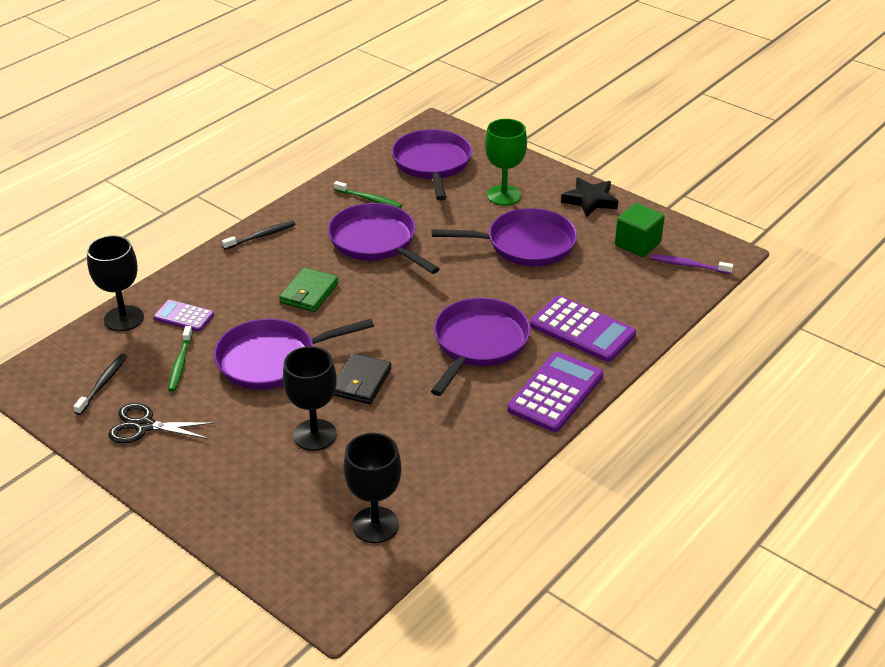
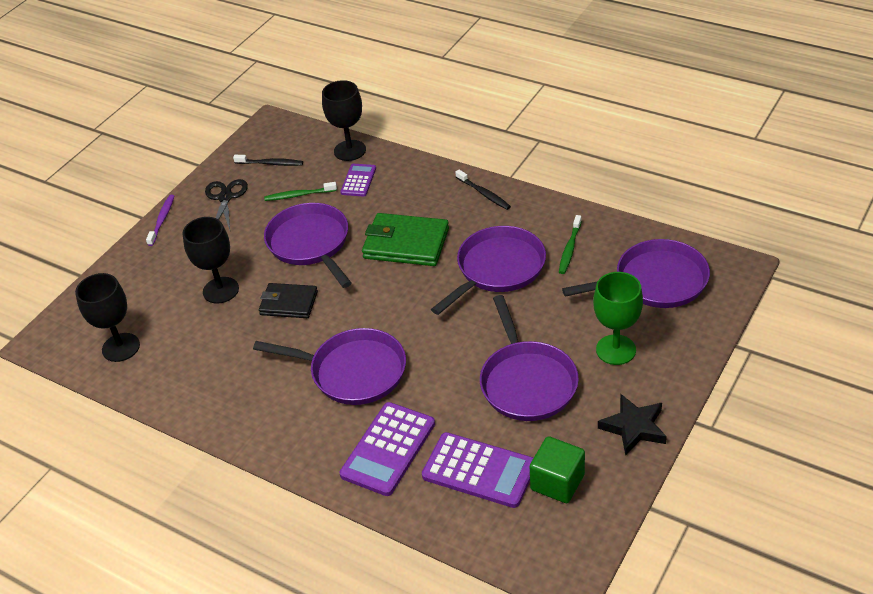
camera: 85 degrees right, 5 degrees up
green wallet [279,268,339,312] -> green wallet [362,213,449,266], size x1.54
purple calculator [507,352,604,432] -> purple calculator moved to [422,432,533,508]
purple toothbrush [651,254,733,274] -> purple toothbrush moved to [146,195,174,246]

